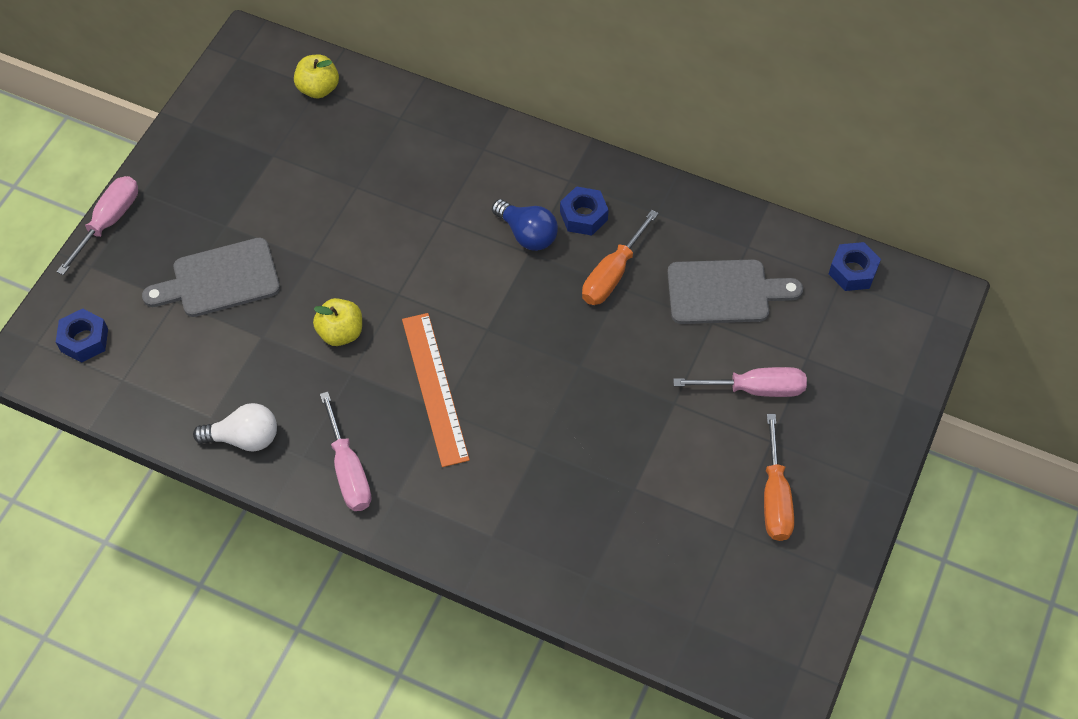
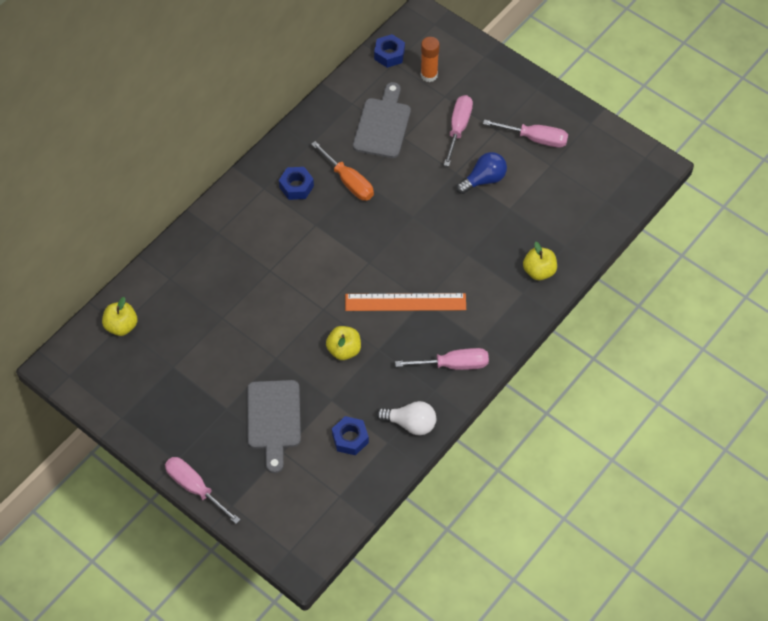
camera: 75 degrees left, 0 degrees up
blue nut [56,309,108,363] -> blue nut moved to [332,416,369,456]
white light bulb [193,403,277,452] -> white light bulb turned 90 degrees clockwise [376,401,436,435]
blue light bulb [492,199,558,251] -> blue light bulb moved to [456,152,507,194]
orange screwdriver [764,414,794,541] -> pink screwdriver [483,120,568,148]
none -> orange glue stick [421,37,440,82]
none -> yellow apple [523,242,557,280]

